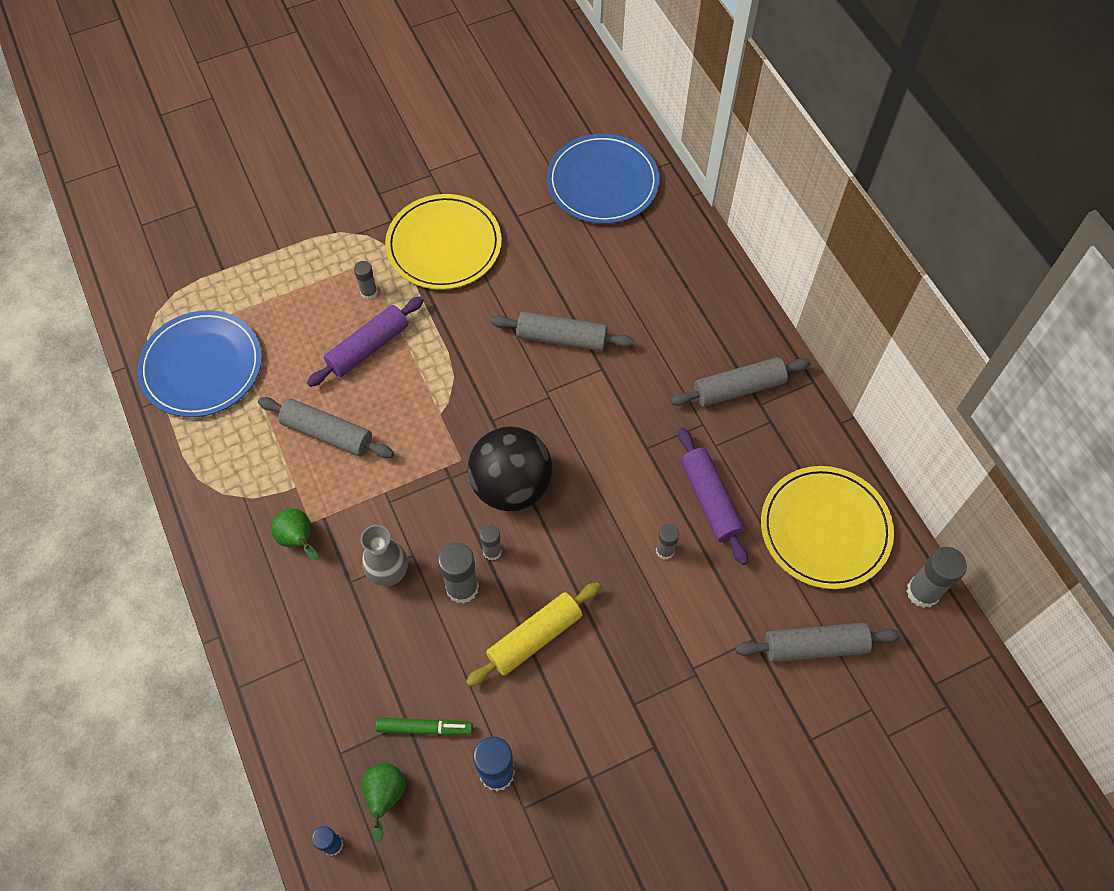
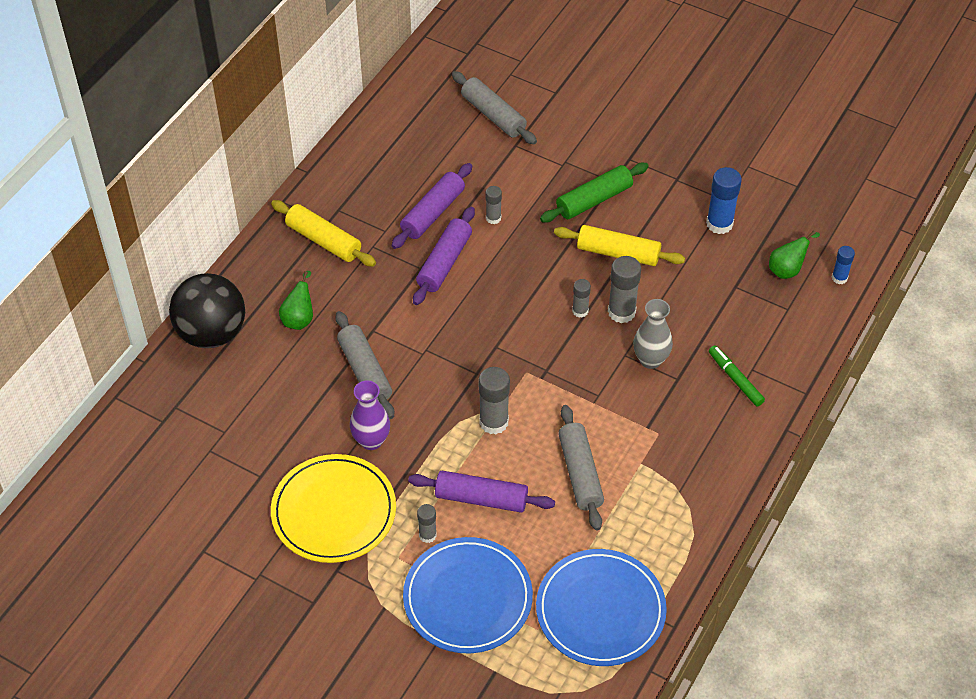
camera: 125 degrees left, 10 degrees down
green pear [271,509,318,560] -> green pear moved to [279,271,313,330]
green marker [376,718,473,736] -> green marker moved to [709,345,765,406]
black ball [468,426,552,511] -> black ball moved to [169,273,245,348]
blue plate [547,134,660,224] -> blue plate moved to [403,537,533,653]
grey rolling pin [670,357,811,407] -> yellow rolling pin [271,200,376,266]
yellow plate [761,466,894,589] -> none
grey glue stick [907,547,967,608] -> grey glue stick moved to [479,367,510,434]
none -> purple vase [350,380,390,450]
none -> purple rolling pin [413,207,475,305]
none -> green rolling pin [540,163,649,223]

